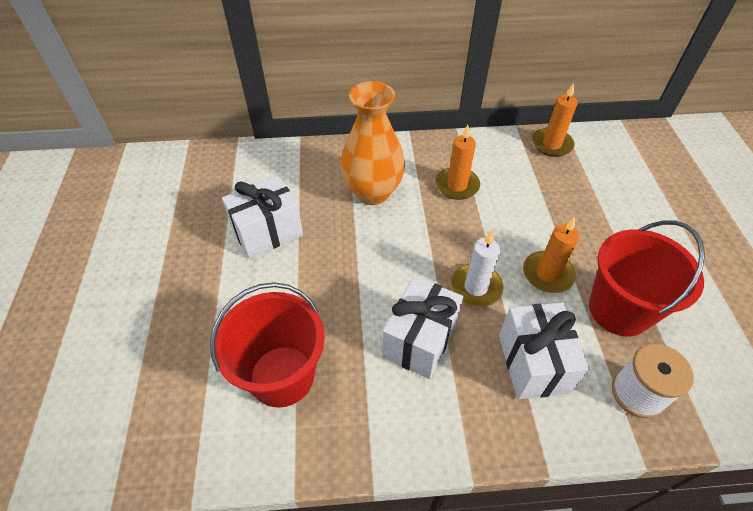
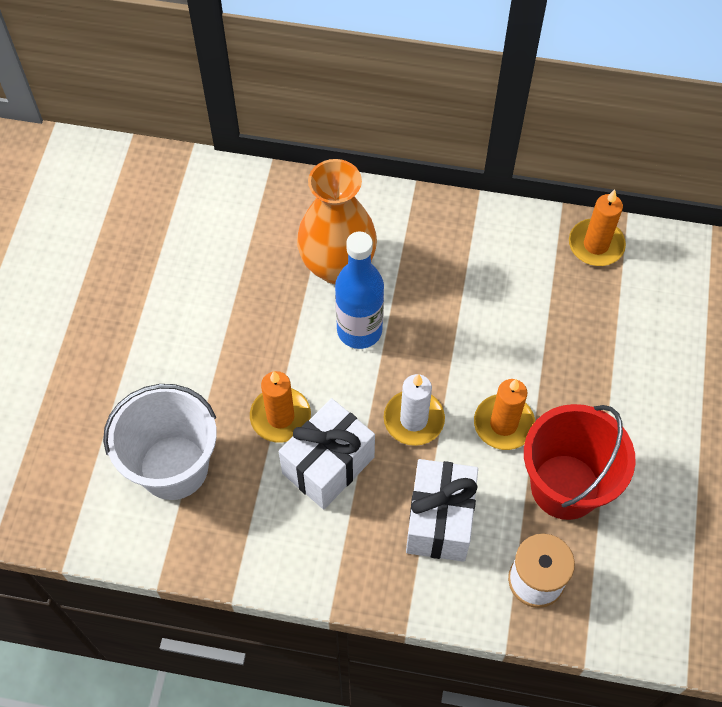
camera: 15 degrees right, 10 degrees up
red bucket [210,282,325,408] -> white bucket [103,384,217,500]
white gift [222,176,303,259] -> none
orange candle [435,125,480,200] -> orange candle moved to [250,371,311,443]
none -> blue bottle [335,232,384,349]

